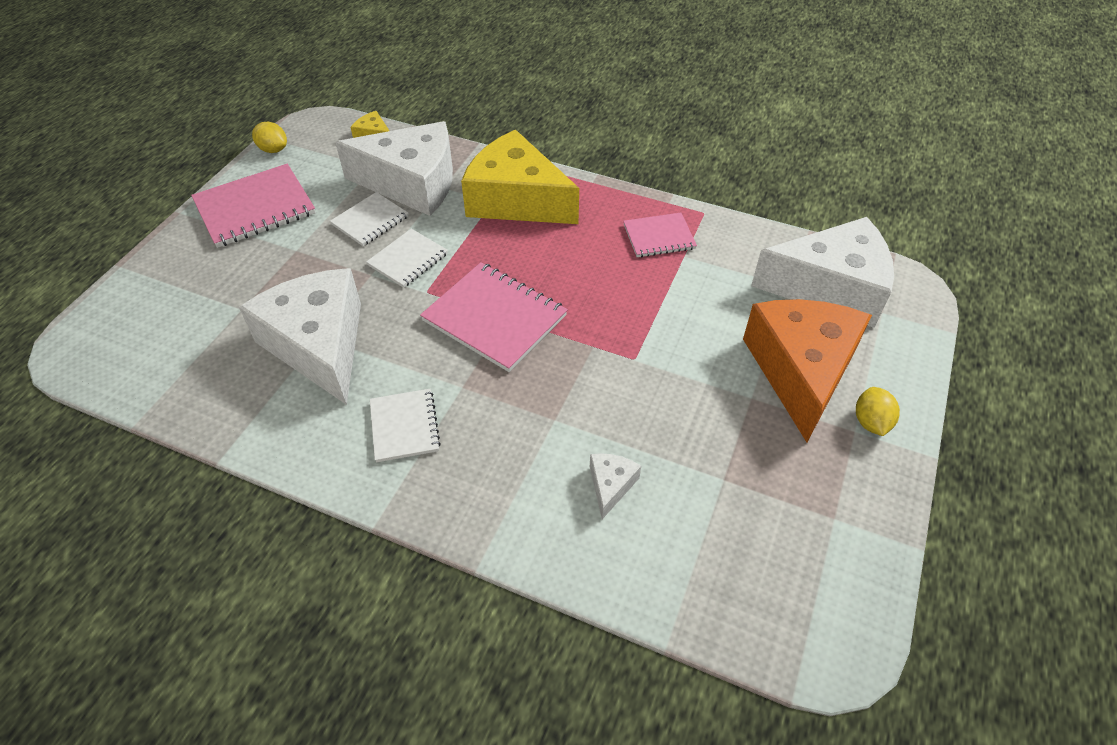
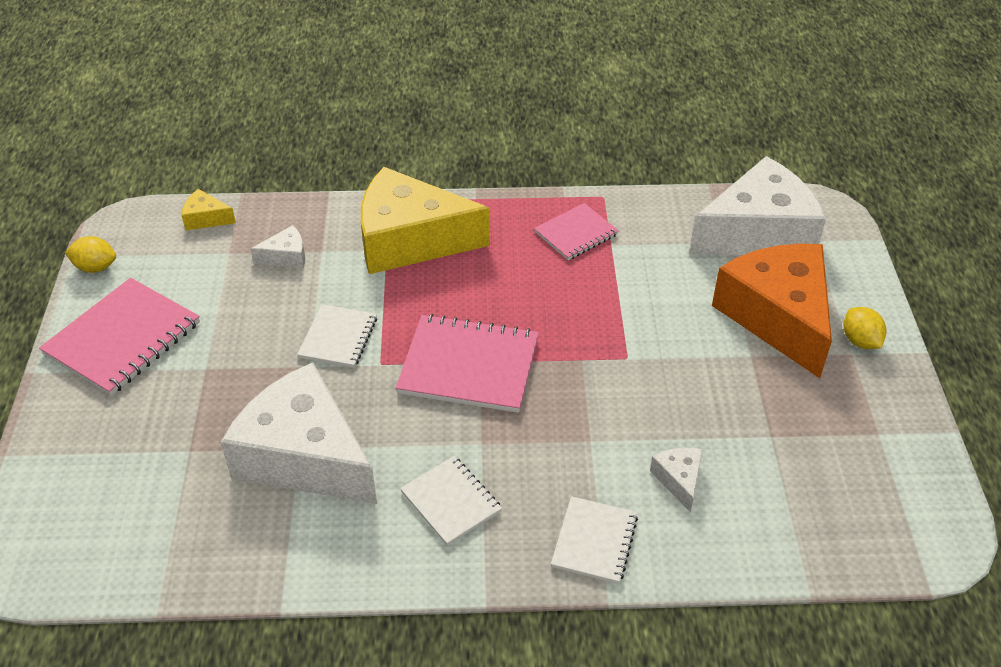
camera: 25 degrees left, 5 degrees down
white notebook [330,192,409,246] -> white notebook moved to [551,496,638,584]
white cheese [335,121,453,216] -> white cheese [250,225,305,268], size x0.41

